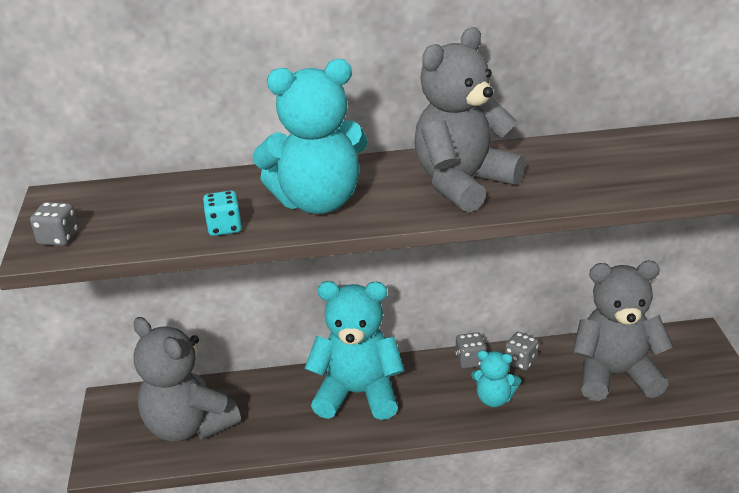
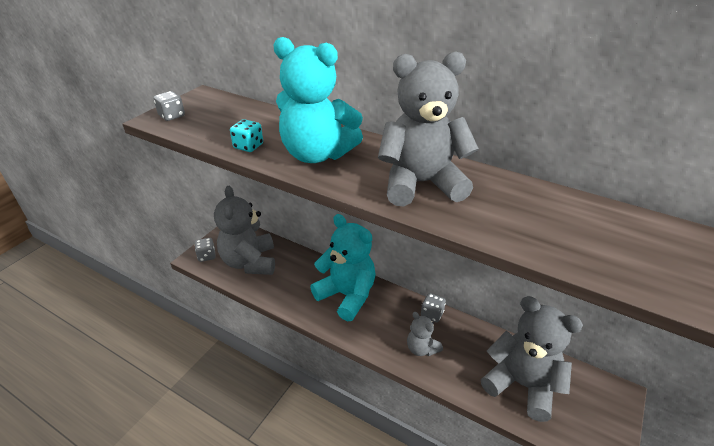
camera: 35 degrees right, 5 degrees up
turquoise teddy bear [471,350,521,407] -> grey teddy bear [407,312,443,356]
grey dice [505,332,539,371] -> grey dice moved to [195,238,216,262]

